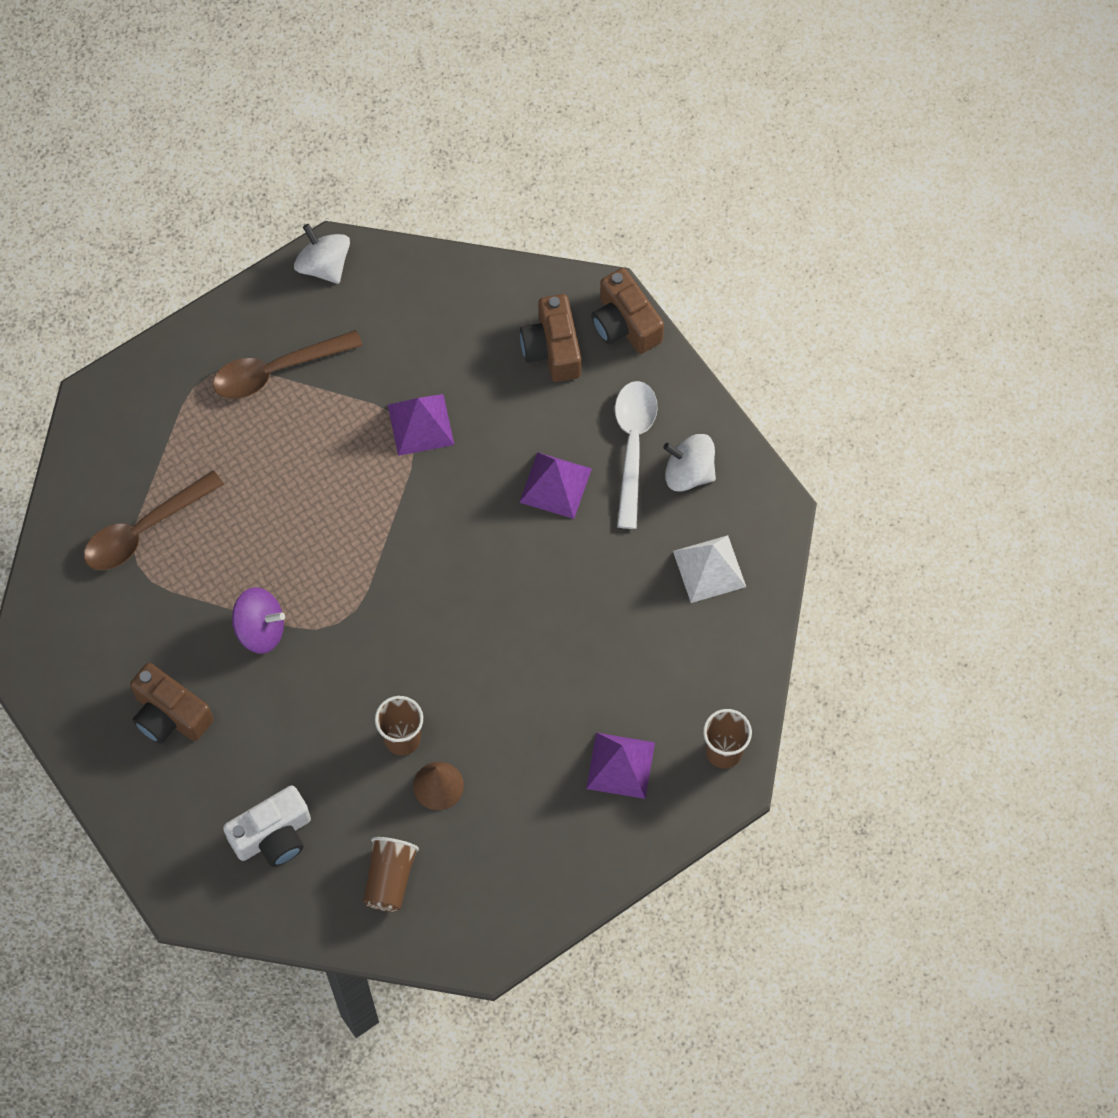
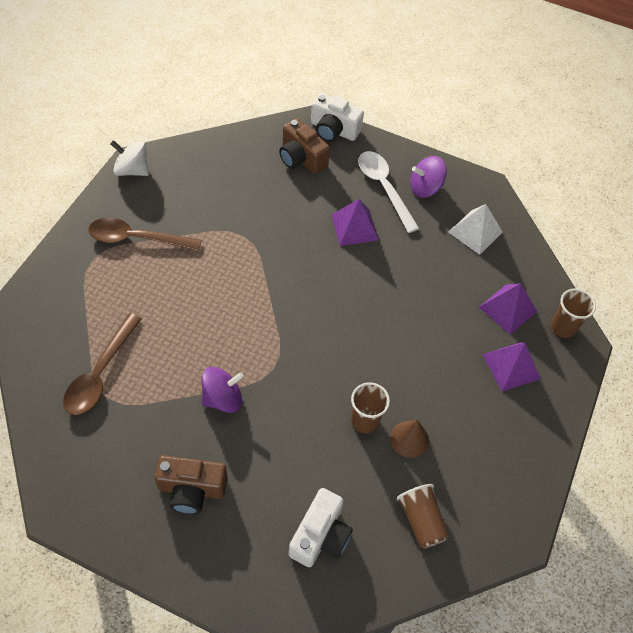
camera: 35 degrees left, 10 degrees down
brown spoon [213,330,363,399] -> brown spoon turned 60 degrees clockwise [88,218,202,251]
purple pyramid [388,394,454,456] -> purple pyramid moved to [479,283,537,335]
brown camera [591,268,664,354] -> white camera [311,93,364,142]
white spinning top [663,434,716,492] -> purple spinning top [410,156,447,198]

